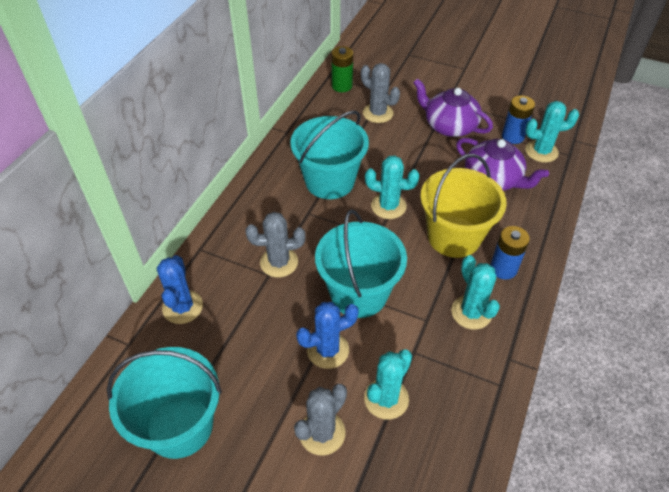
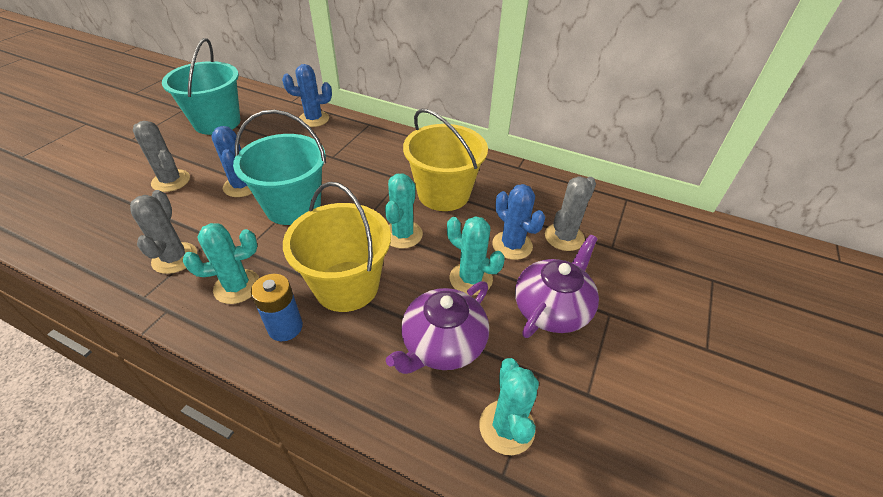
camera: 90 degrees right, 5 degrees down
grey cactus [245,212,305,277] -> grey cactus moved to [130,190,197,274]
turquoise bucket [290,111,369,199] -> yellow bucket [403,109,488,211]
green battery [332,46,353,92] -> none
turquoise cactus [364,350,412,420] -> turquoise cactus moved to [447,216,505,295]
blue battery [502,95,535,144] -> none
none -> blue cactus [492,184,545,260]

